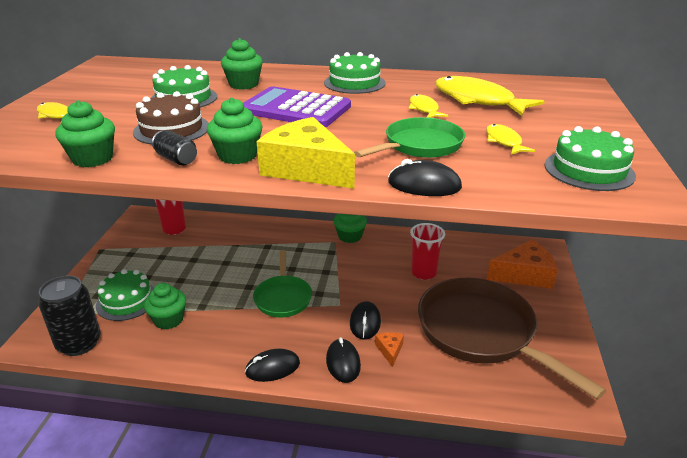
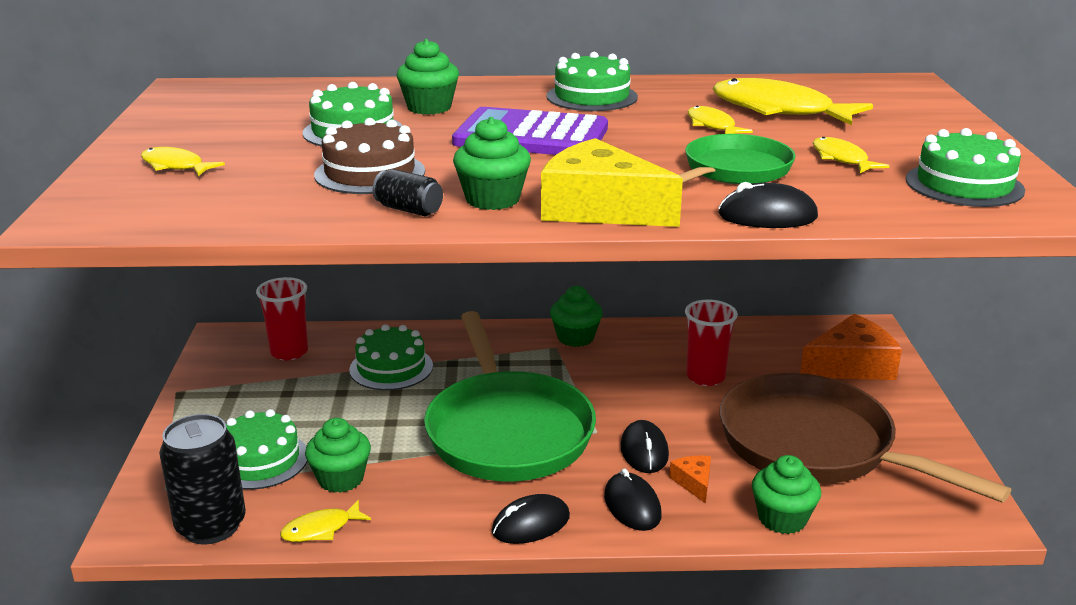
camera: 10 degrees left, 5 degrees down
green cupcake [55,100,115,167] -> green cupcake moved to [752,455,821,534]
green pan [253,250,312,317] -> green pan [424,311,596,481], size x1.85
none -> yellow fish [280,500,371,542]
none -> green cake [349,324,433,390]

